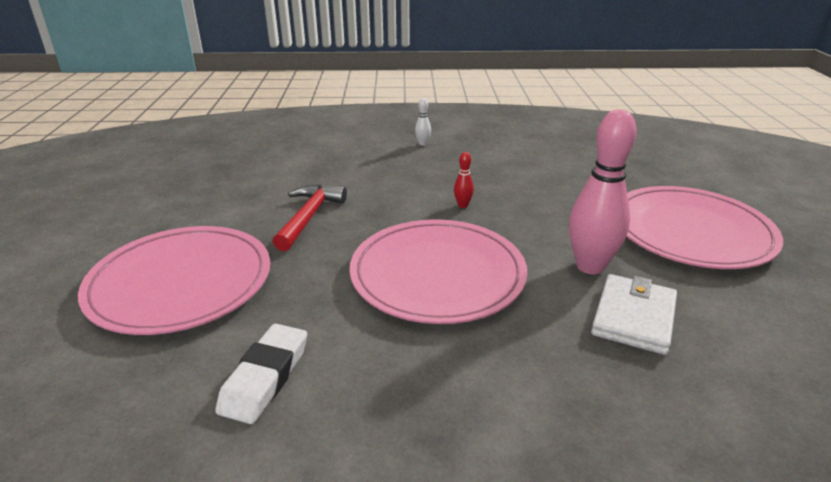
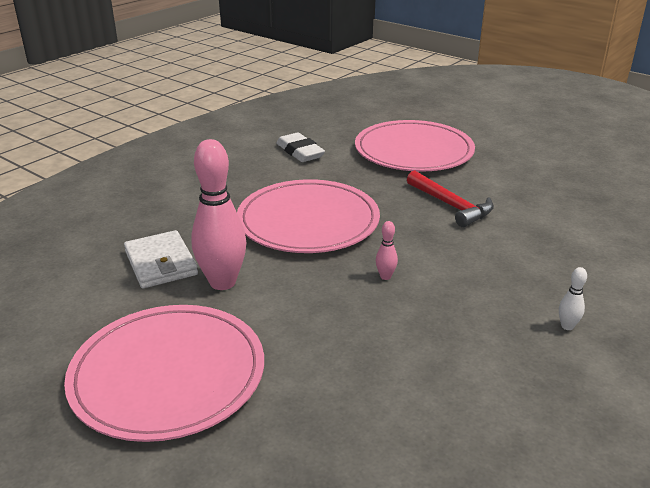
camera: 130 degrees right, 0 degrees up
red bowling pin [454,152,474,208] -> pink bowling pin [376,221,398,280]

